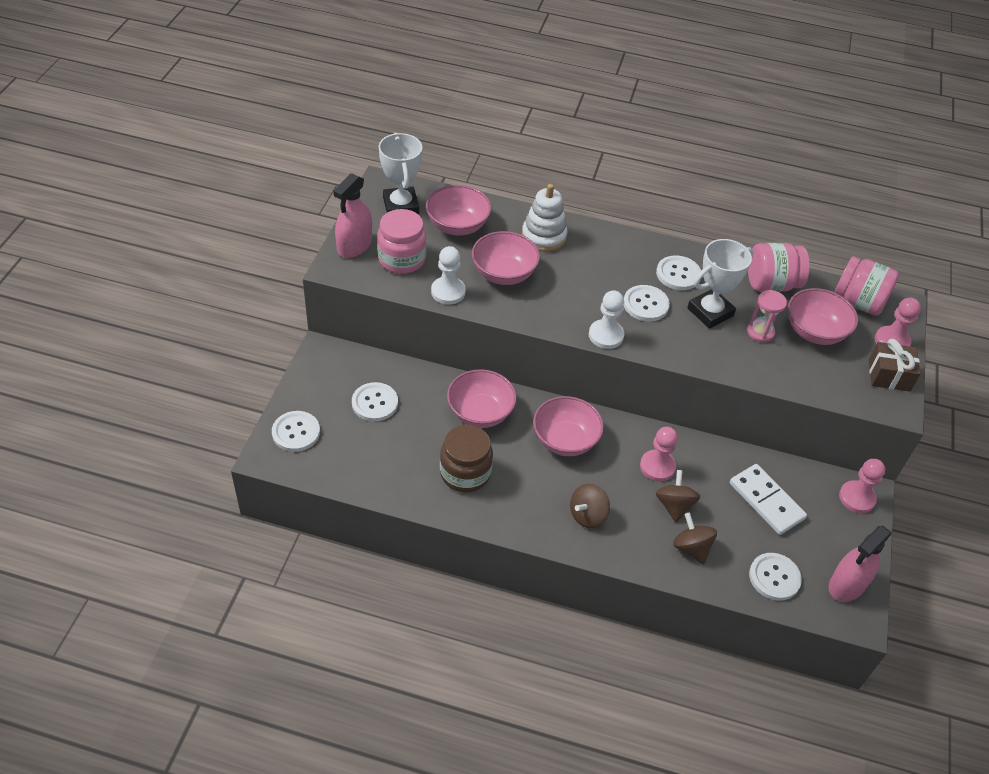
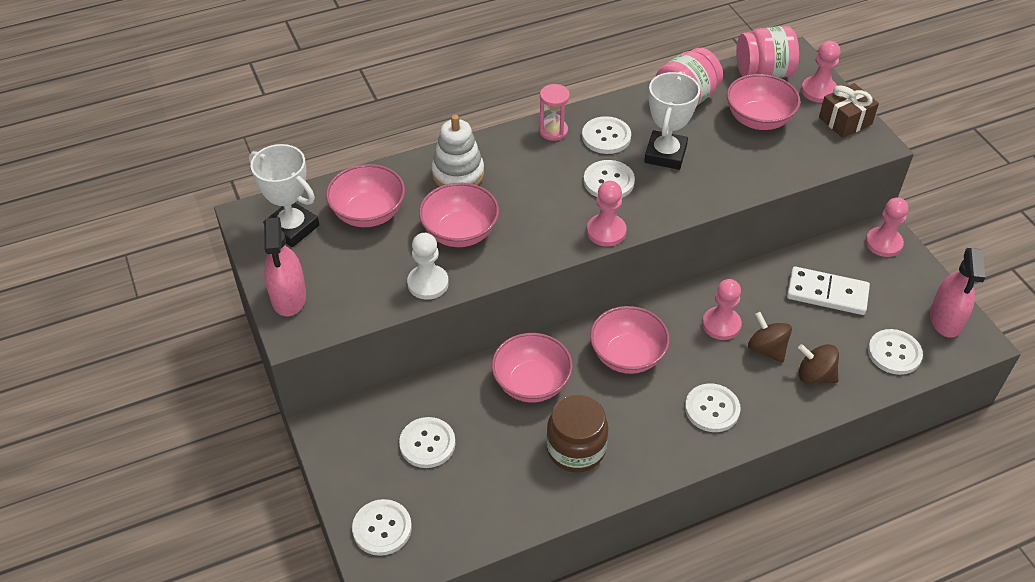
camera: 35 degrees left, 0 degrees up
pink jar [377,209,427,274] -> none
brown spinning top [570,484,610,528] -> white button [685,383,741,432]
white pawn [589,290,624,349] -> pink pawn [587,181,627,246]
pink hourglass [747,290,787,343] -> pink hourglass moved to [539,84,570,141]

